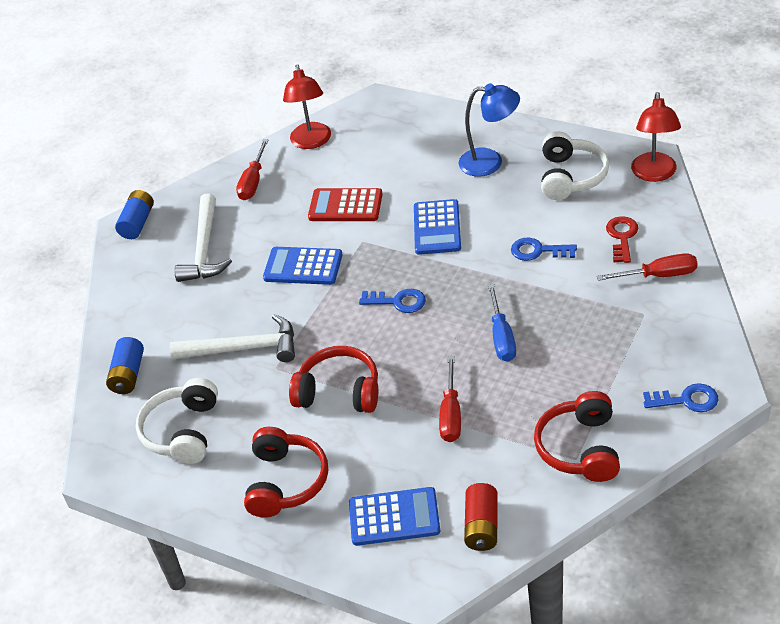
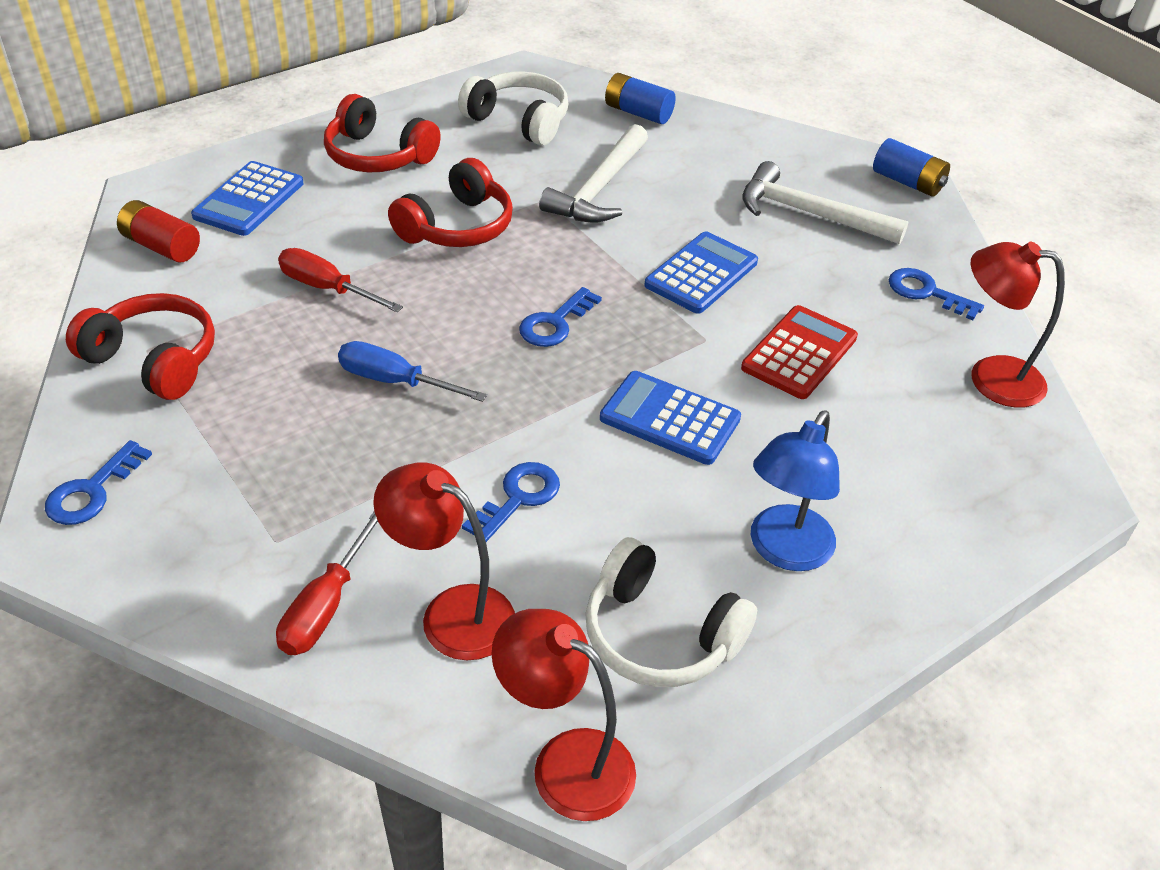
camera: 110 degrees right, 0 degrees up
red screwdriver [236,139,269,200] -> blue key [889,268,984,320]
red key [606,216,638,263] -> red lamp [373,462,515,660]

